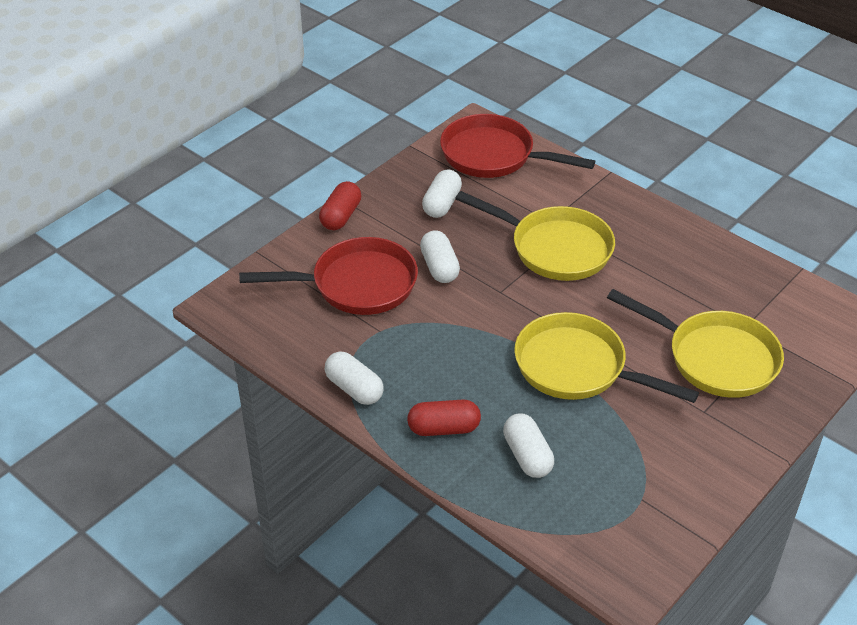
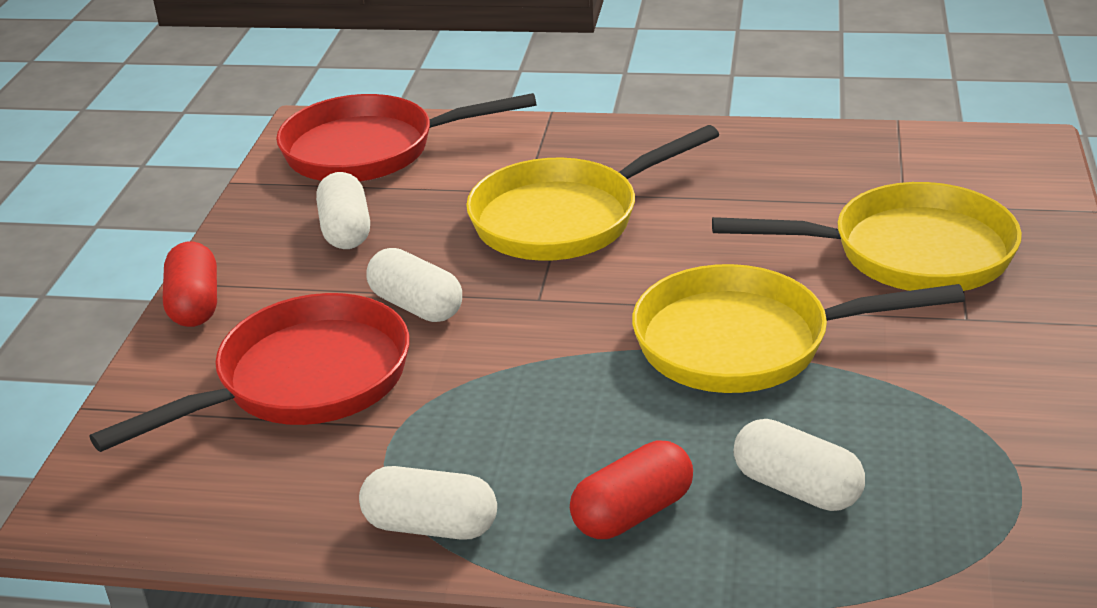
camera: 30 degrees left, 10 degrees down
yellow pan [455,191,615,281] -> yellow pan turned 150 degrees clockwise [466,125,719,261]

